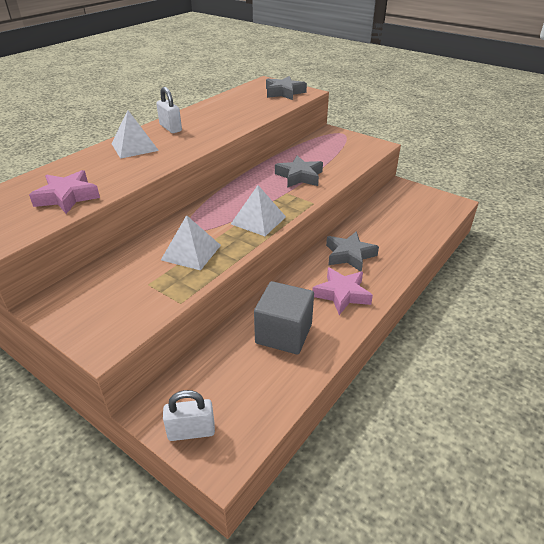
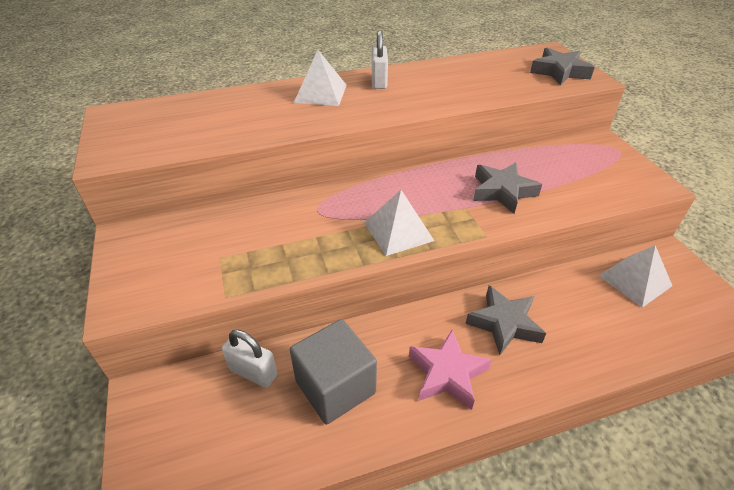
camera: 35 degrees right, 5 degrees up
pink star [29,170,100,214] -> none
white pyramid [161,215,221,271] -> white pyramid moved to [598,245,672,308]
white padlock [163,390,215,441] -> white padlock moved to [222,330,277,388]

